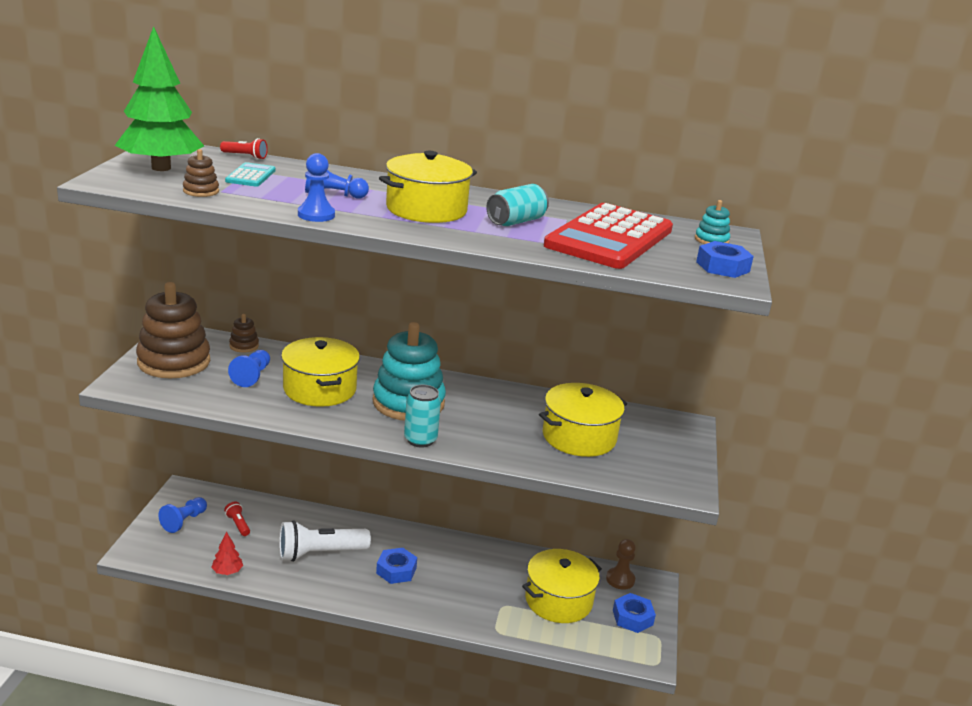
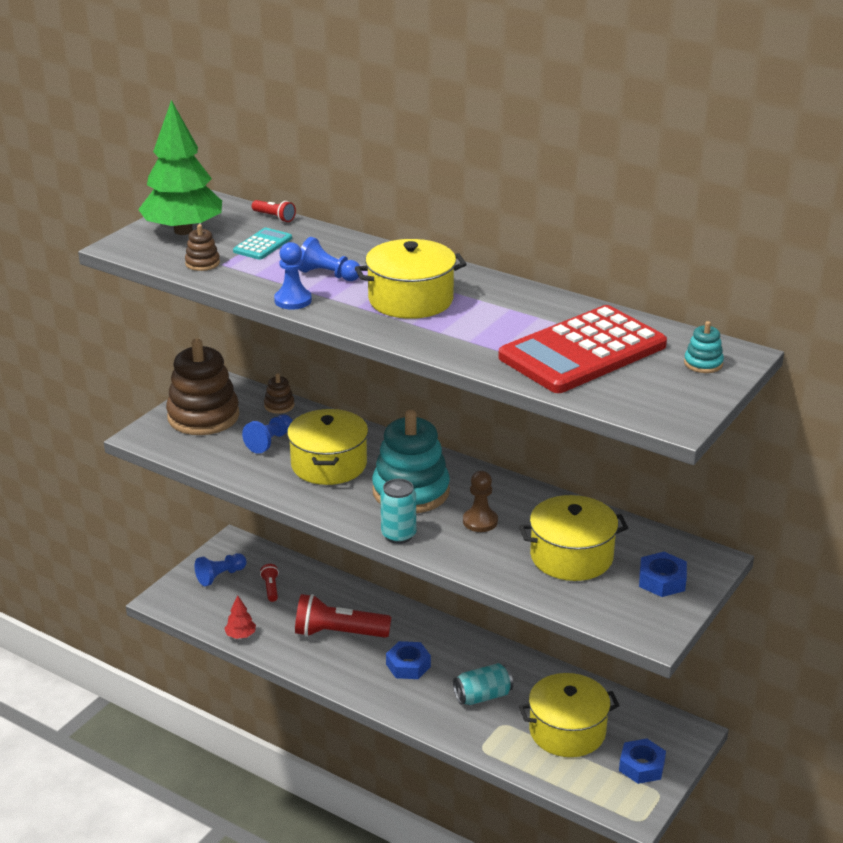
camera: 25 degrees right, 5 degrees up
white flashlight [279,520,371,562] -> red flashlight [295,594,391,638]
turquoise can [486,184,549,226] -> turquoise can moved to [453,663,513,705]
brown pawn [606,539,636,590] -> brown pawn moved to [463,471,498,532]
blue nut [696,241,754,278] -> blue nut moved to [639,552,687,597]

